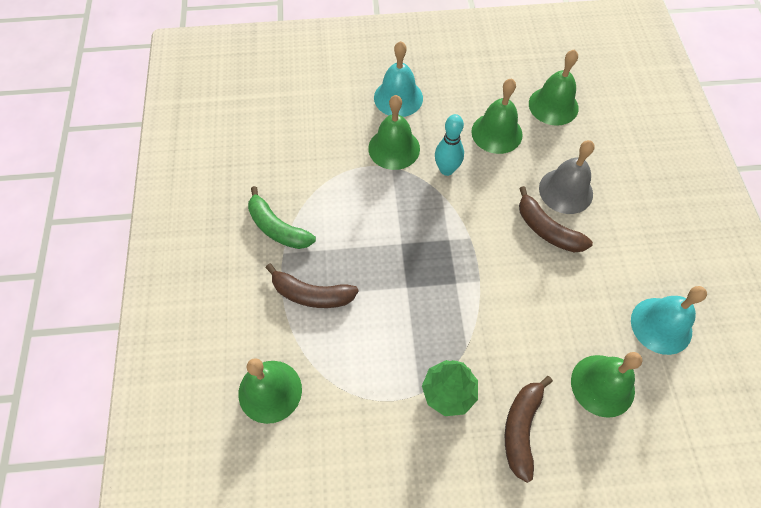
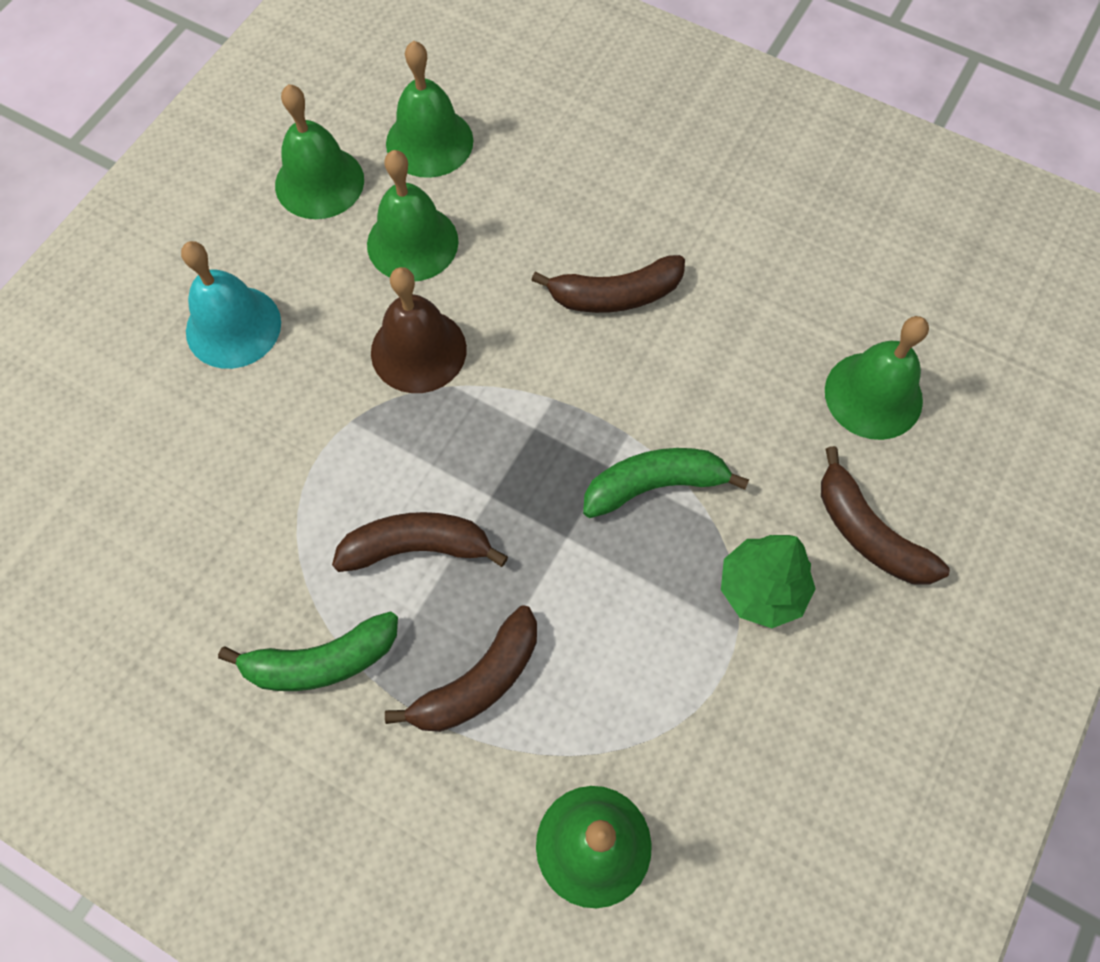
camera: 55 degrees left, 5 degrees up
green bell [368,95,420,170] -> green bell moved to [275,84,364,219]
turquoise bowling pin [435,114,464,176] -> brown bell [371,267,467,393]
grey bell [539,140,595,214] -> none
turquoise bell [631,286,707,355] -> none
none -> brown banana [332,512,508,572]
none -> green banana [583,448,749,518]

